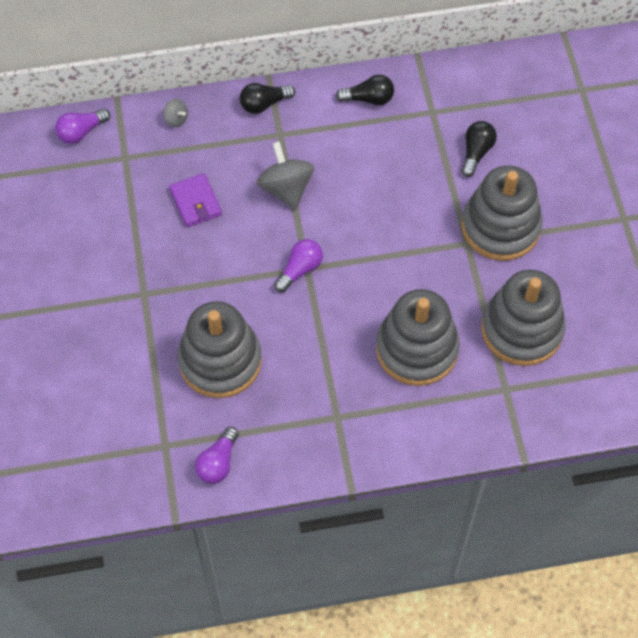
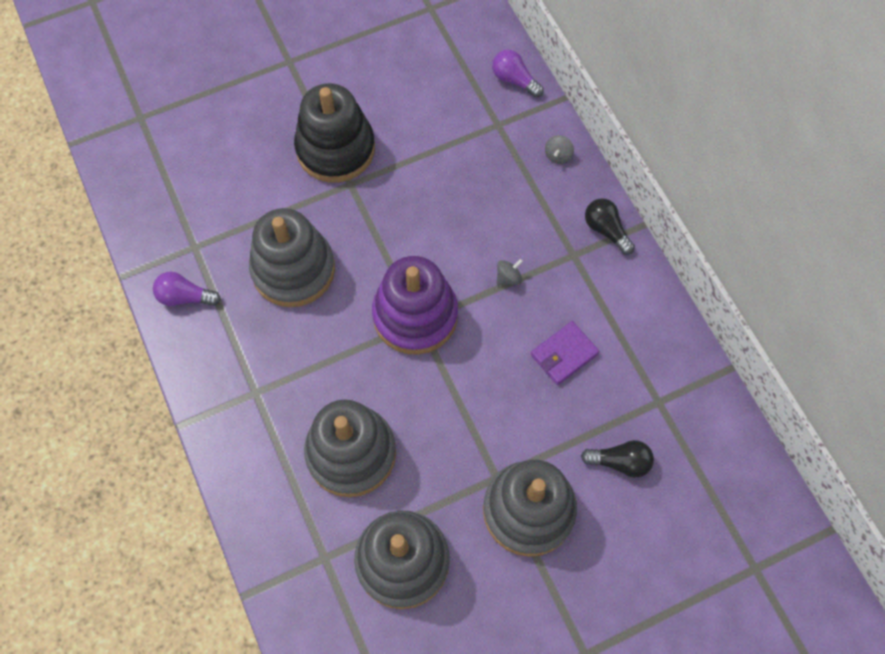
camera: 75 degrees right, 5 degrees up
purple wallet [169,173,222,227] -> purple wallet moved to [531,321,599,385]
grey spinning top [257,141,314,210] -> grey spinning top [497,259,523,285], size x0.49
purple light bulb [274,239,323,292] -> purple stacking toy [372,256,458,355]
black light bulb [336,74,394,105] -> none
none -> black stacking toy [294,83,375,183]

